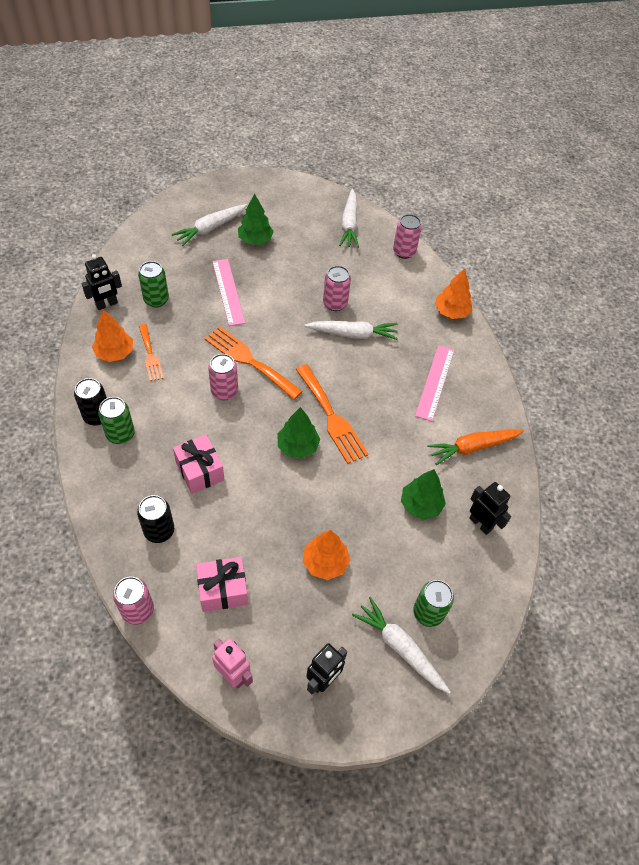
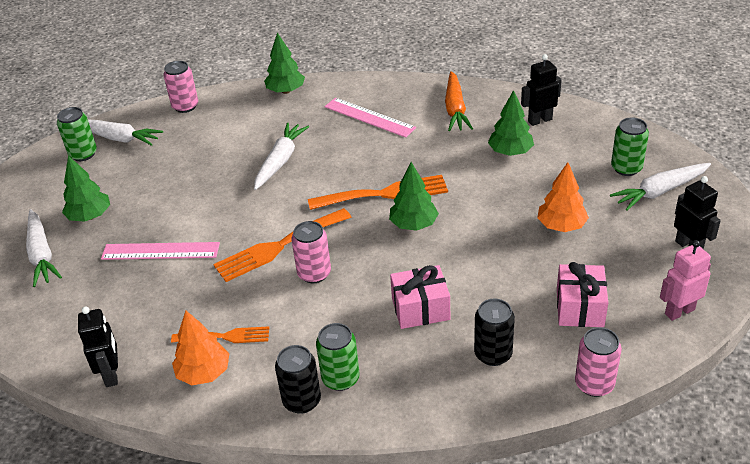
camera: 65 degrees left, 15 degrees down
green can [138,261,169,307] -> green can moved to [57,107,97,161]
pink can [323,266,351,311] -> none
orange tree [435,268,472,319] -> green tree [264,33,305,94]

